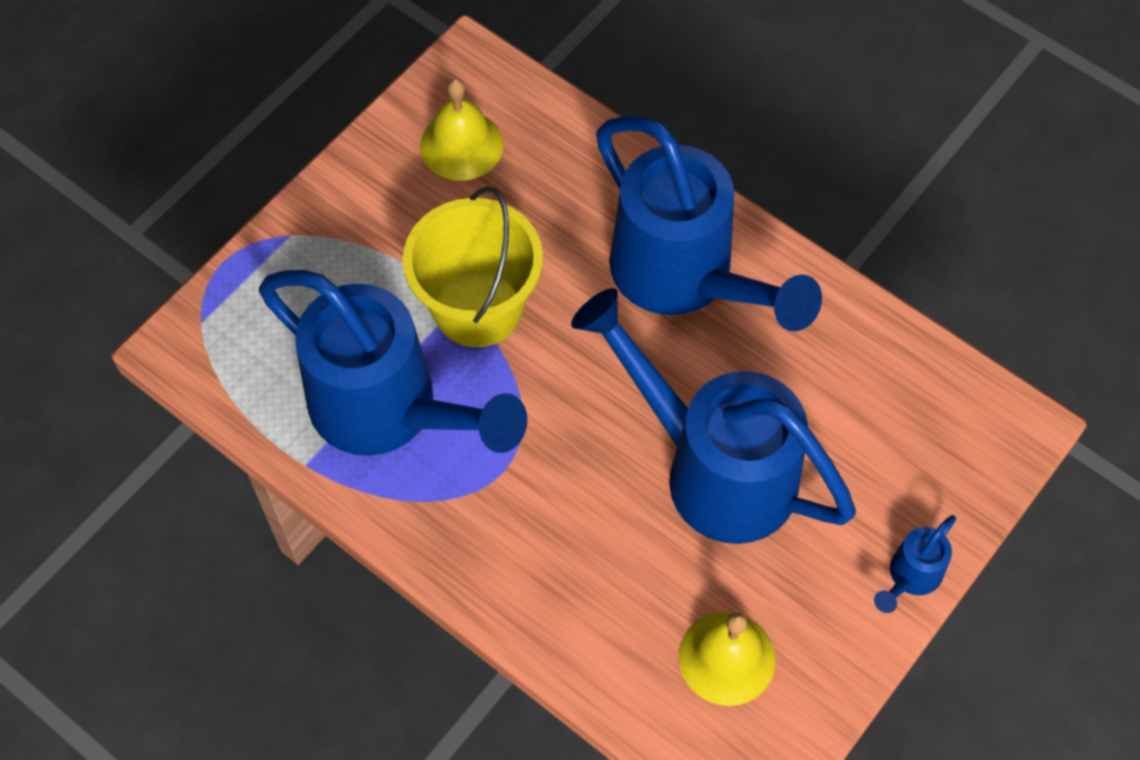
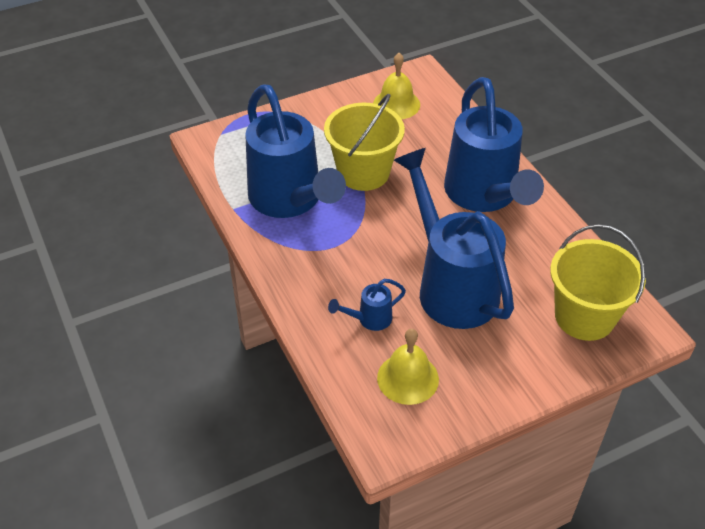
camera: 25 degrees right, 15 degrees down
blue watering can [874,515,956,613] -> blue watering can moved to [328,279,406,331]
none -> yellow bucket [550,224,646,341]

